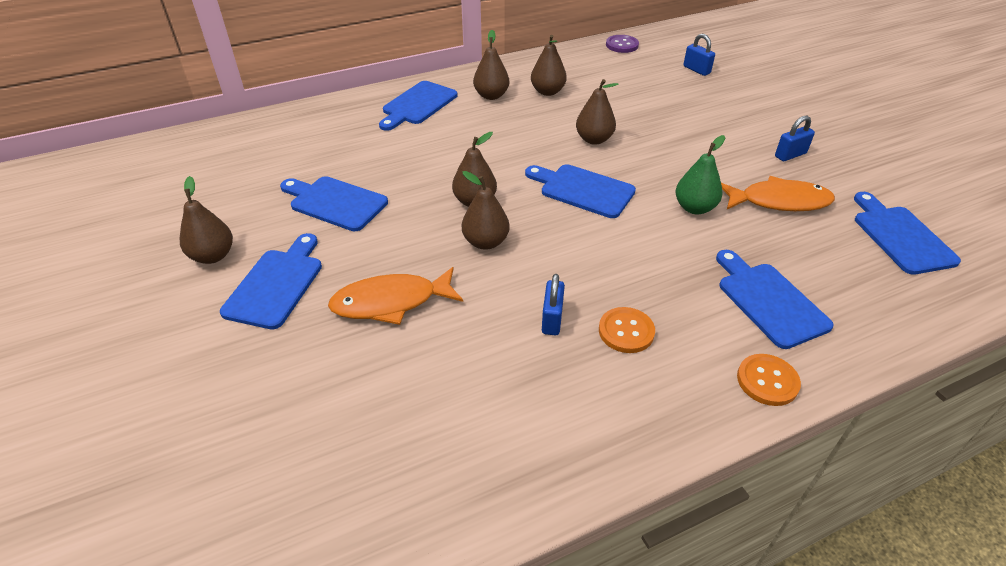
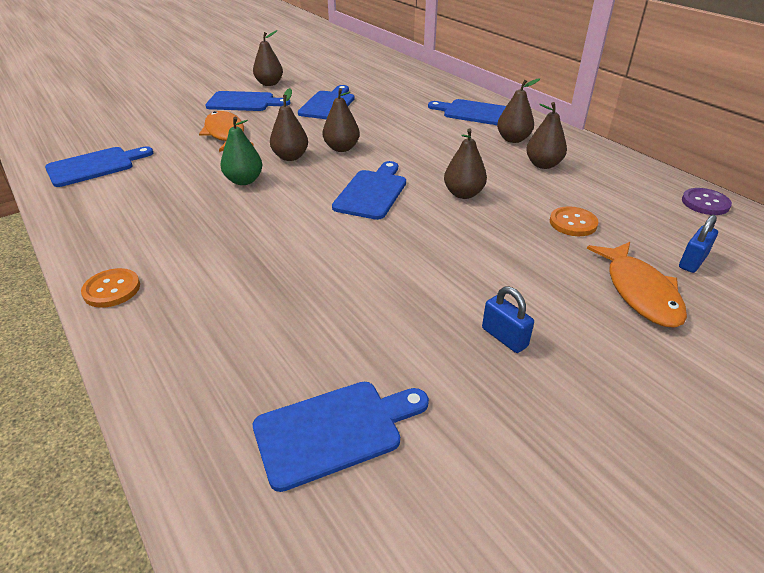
camera: 80 degrees right, 5 degrees down
blue padlock [542,274,565,335] -> none
orange button [599,307,655,353] -> orange button moved to [550,206,598,236]
green pear [676,135,725,214] -> green pear moved to [220,117,262,185]
blue cutting board [716,250,834,349] -> blue cutting board moved to [45,146,153,187]
orange fish [721,176,835,211] -> orange fish moved to [587,242,687,328]

